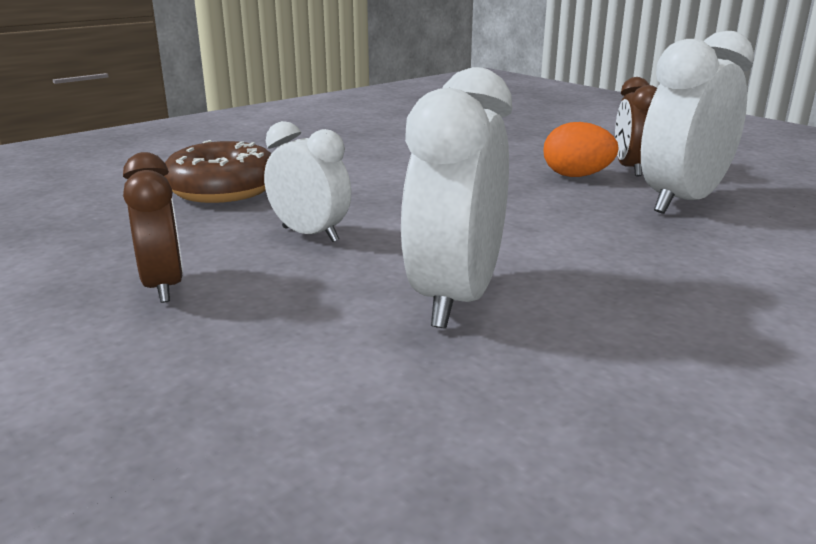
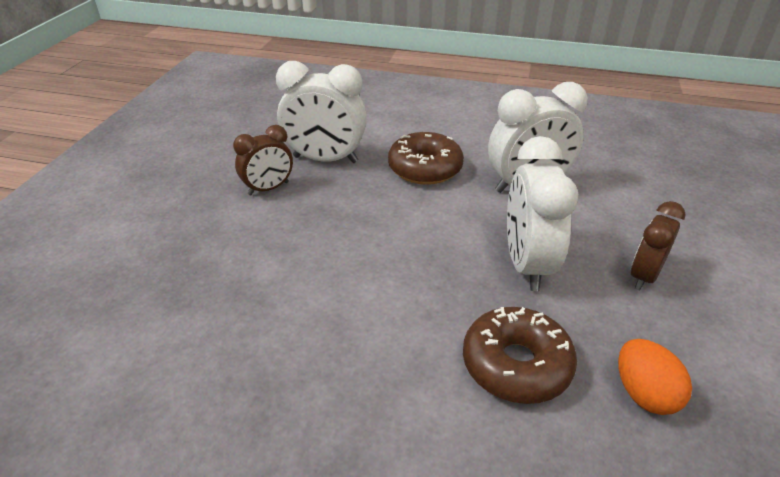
camera: 125 degrees left, 15 degrees up
white clock [264,121,352,242] -> white clock [507,136,578,291], size x1.63
orange egg [543,122,619,177] -> orange egg moved to [618,339,692,415]
none -> brown donut [388,132,464,185]

